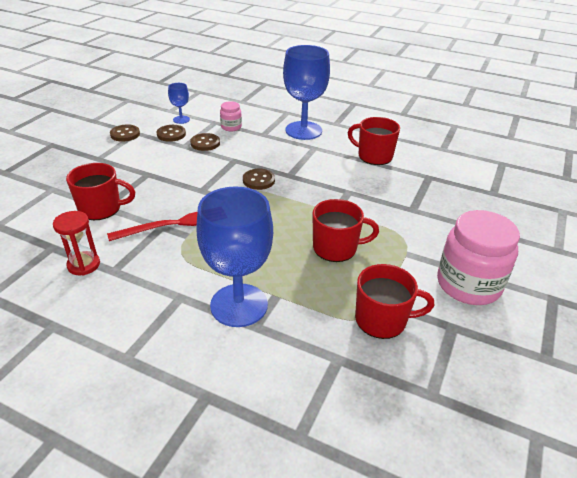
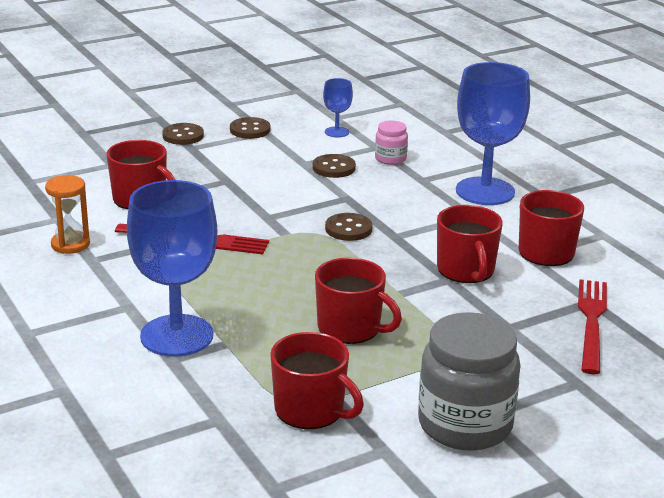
camera: 35 degrees right, 10 degrees down
red hourglass [53,211,100,276] -> orange hourglass [45,175,90,254]
brown button [157,125,186,142] -> brown button moved to [162,123,204,145]
pink jar [437,210,520,305] -> grey jar [418,312,521,451]
none -> red mug [437,205,503,283]
none -> red fork [578,279,607,374]

